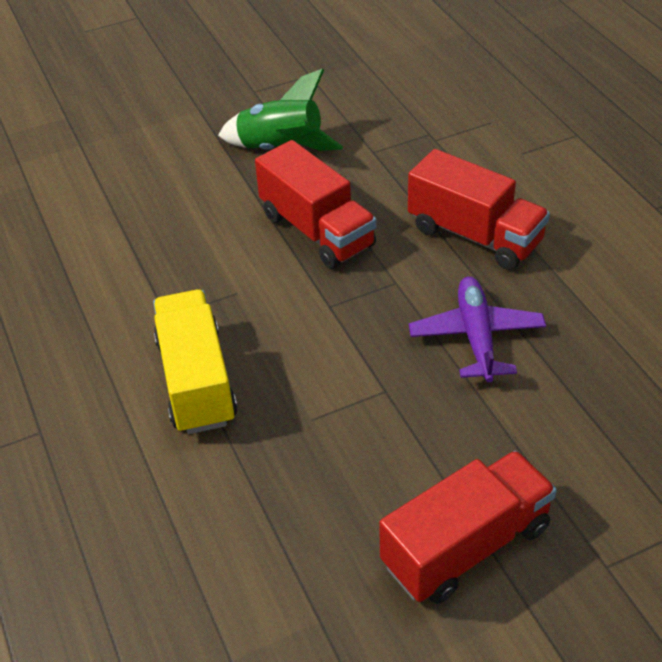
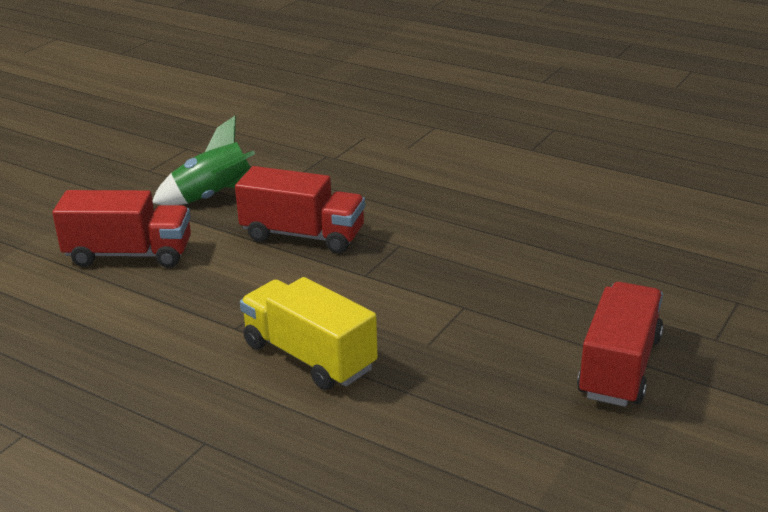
camera: 35 degrees left, 15 degrees down
red truck [408,149,550,270] -> red truck moved to [52,190,191,268]
purple plane [409,277,546,382] -> none

